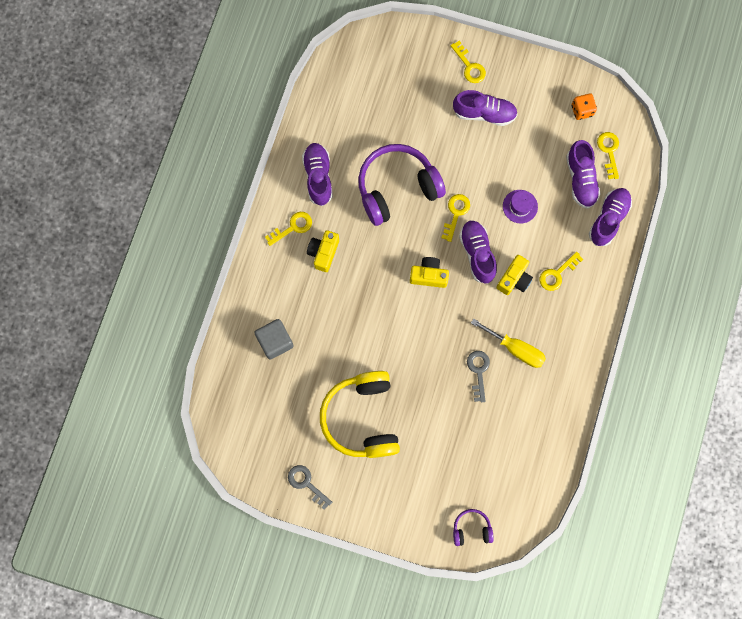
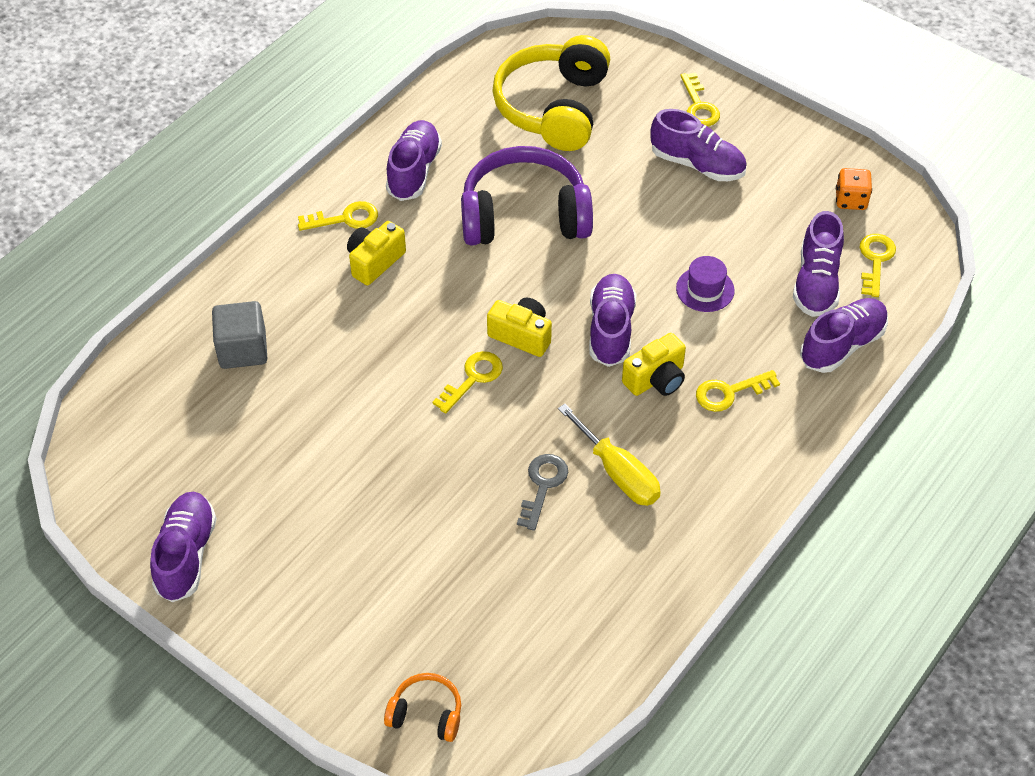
camera: 20 degrees right, 25 degrees down
grey key [288,465,332,510] -> purple shoe [150,492,217,602]
yellow headphones [320,371,400,458] -> yellow headphones moved to [492,35,610,151]
yellow key [441,194,470,242] -> yellow key moved to [433,351,503,414]
purple headphones [453,509,494,546] -> orange headphones [384,673,461,742]

